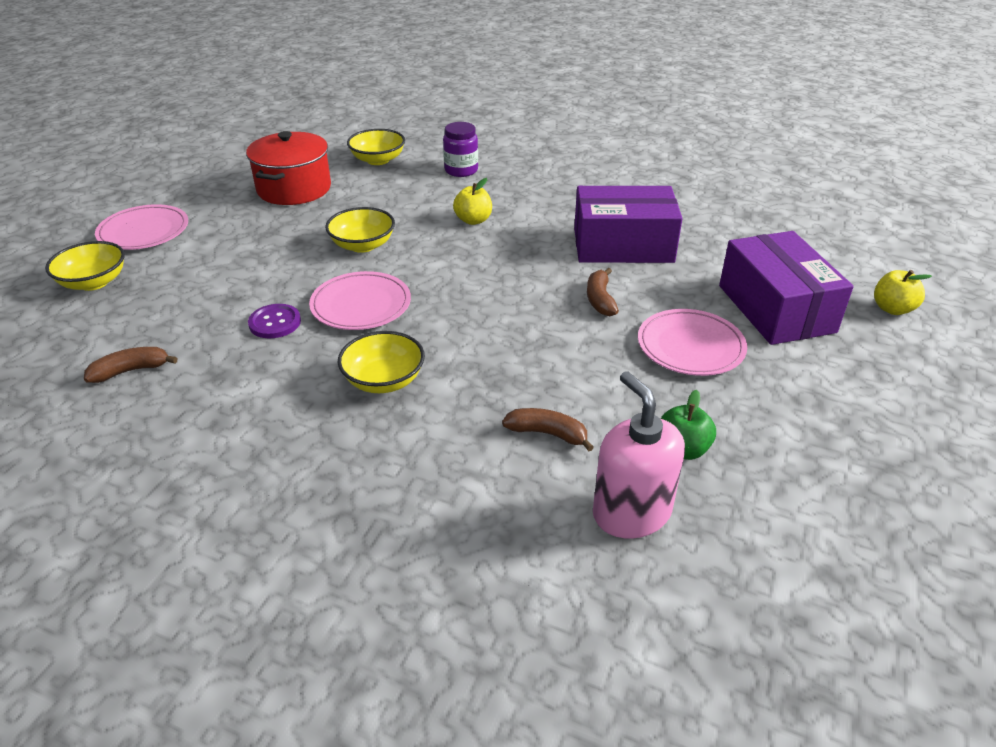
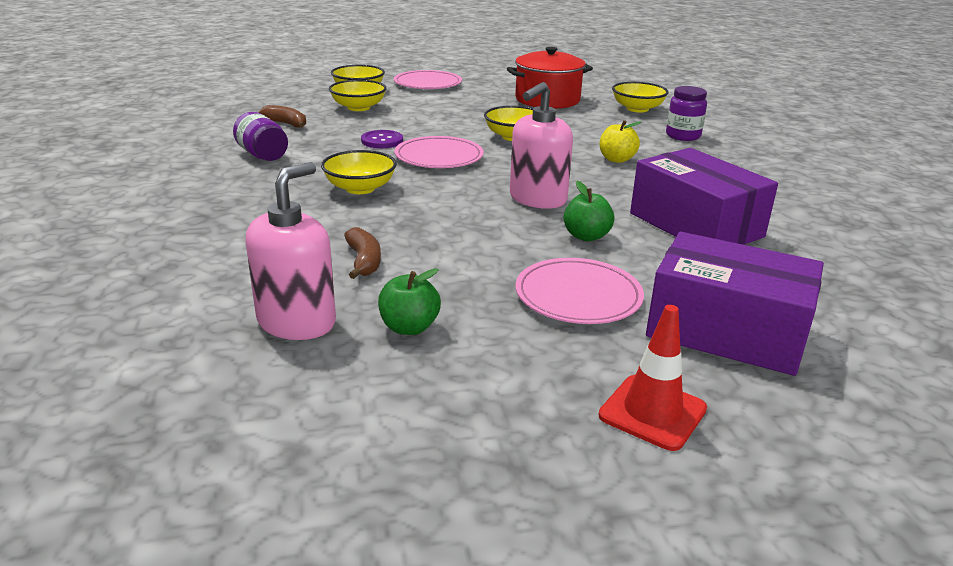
camera: 55 degrees right, 10 degrees down
brown banana [587,268,619,316] -> green apple [564,181,614,241]
purple box [719,231,854,345] -> purple box turned 75 degrees clockwise [646,232,824,376]
yellow apple [874,270,932,315] -> none
none -> purple jar [233,112,288,161]
none -> yellow bowl [329,80,387,111]
none -> pink soap dispenser [510,82,573,209]
none -> red traffic cone [598,305,707,451]

